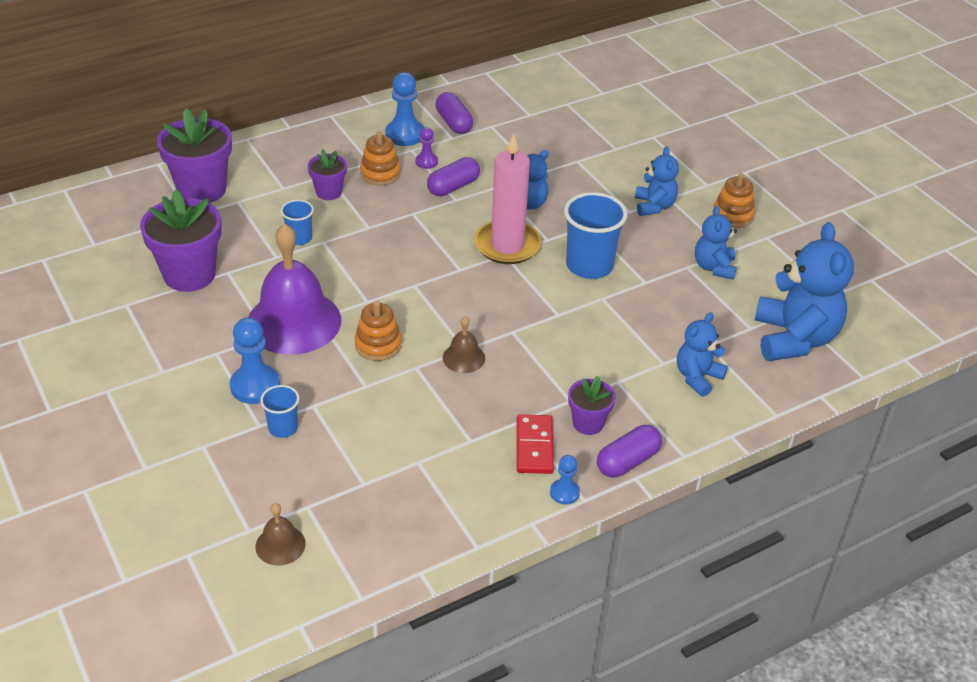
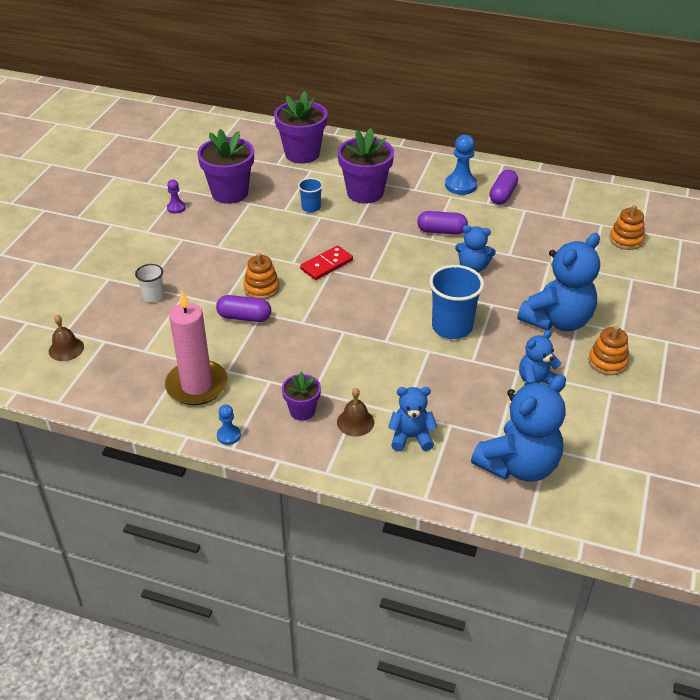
camera: 50 degrees right, 0 degrees up
blue pawn [230,317,280,404] -> none
purple bell [248,223,341,355] -> none
blue cup [260,385,299,438] -> white cup [135,264,164,302]
purple flower pot [308,149,347,200] -> purple flower pot [338,128,394,204], size x1.84
orange stacking toy [360,132,401,185] -> orange stacking toy moved to [609,205,645,250]
purple pawn [416,127,438,169] -> purple pawn moved to [167,180,186,214]
brown bell [443,316,485,373] -> brown bell moved to [337,388,374,436]
pink candle [474,134,541,264] -> pink candle moved to [165,290,228,405]
red domino [517,414,554,474] -> red domino moved to [300,245,353,280]
purple capsule [597,425,662,478] -> purple capsule moved to [216,295,271,322]
blue teddy bear [635,146,679,216] -> blue teddy bear [517,233,600,331], size x1.80

